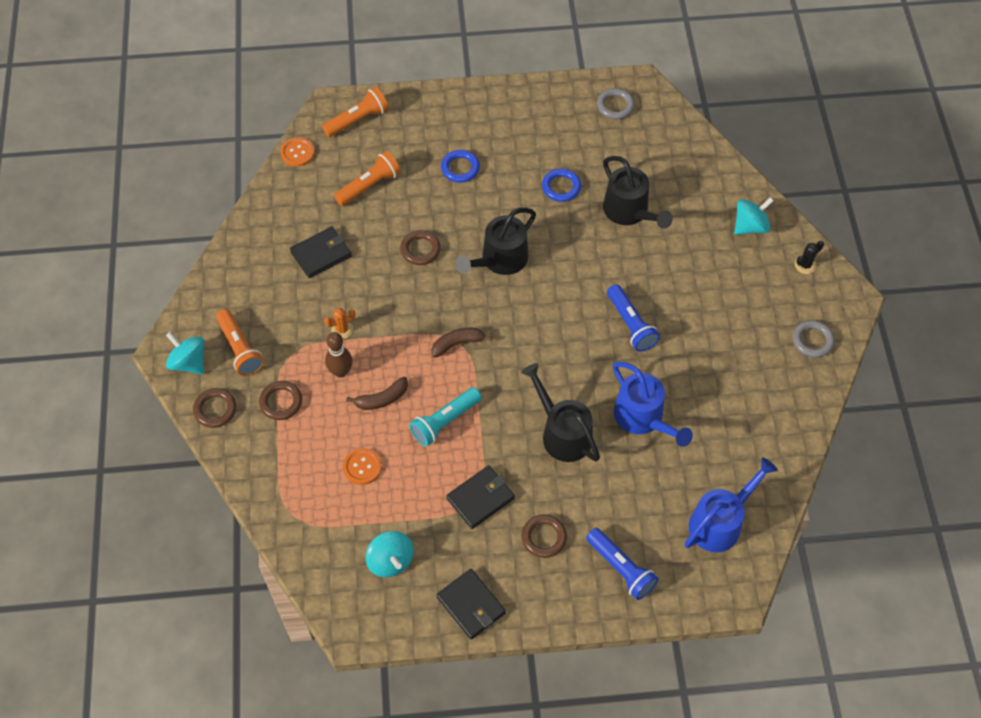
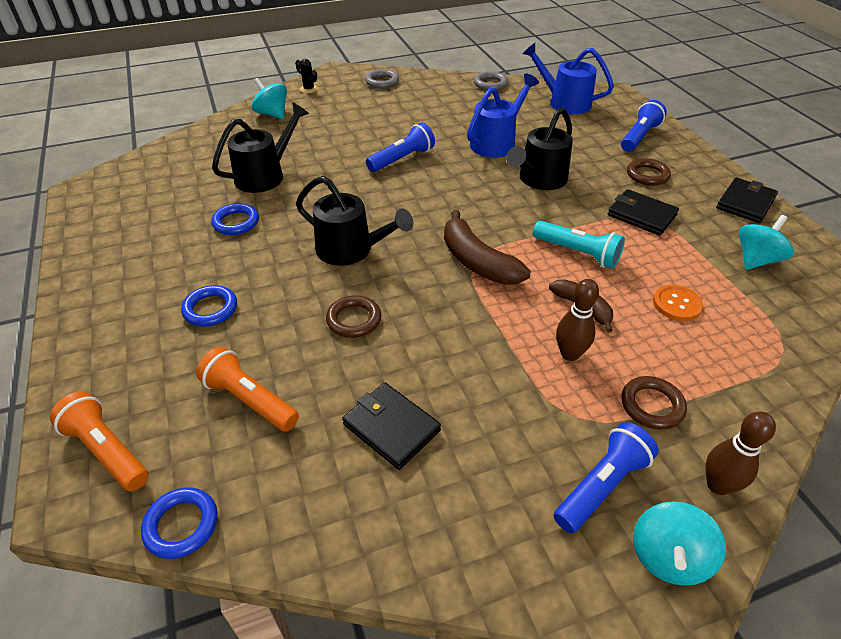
camera: 105 degrees left, 15 degrees down
brown ring [193,388,237,428] -> brown bowling pin [706,412,776,495]
orange flashlight [216,309,264,376] -> blue flashlight [554,422,659,533]
orange button [280,137,315,167] -> blue ring [141,487,218,559]
orange cactus [324,308,356,339] -> none
brown banana [431,328,492,358] -> brown banana [444,210,531,285], size x1.64
grey ring [597,88,635,120] -> grey ring moved to [474,71,508,90]

